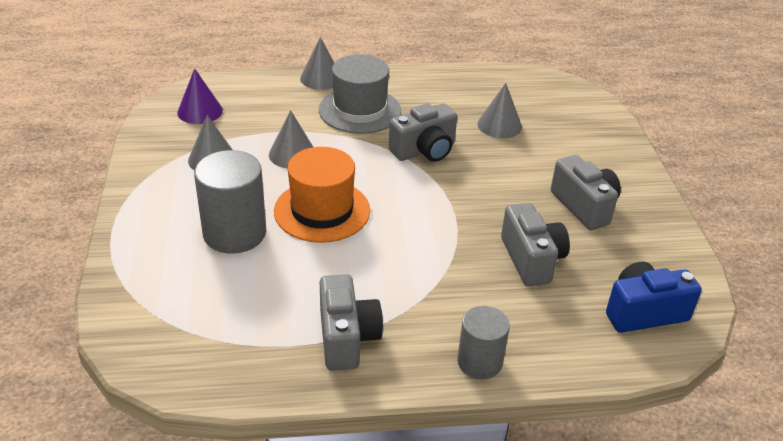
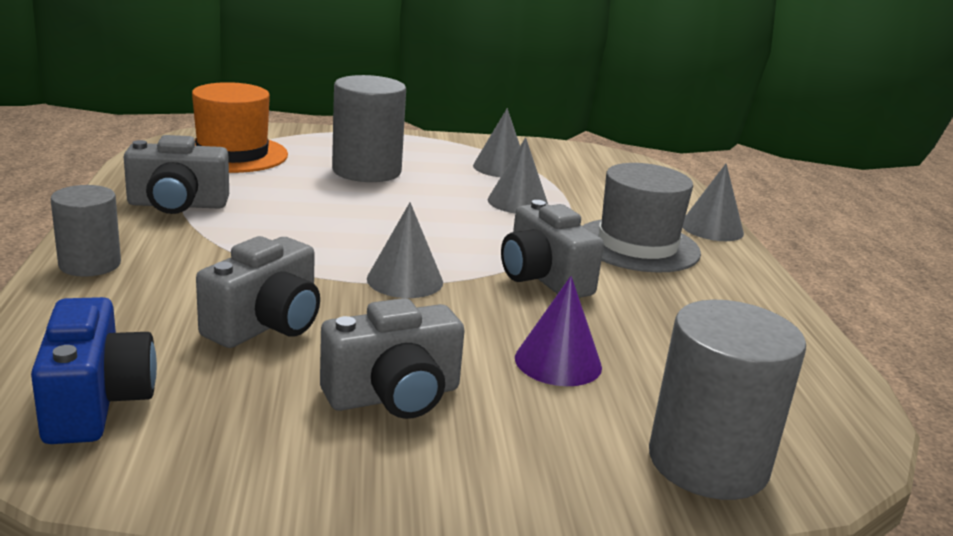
camera: 90 degrees right, 15 degrees down
purple cone [177,68,223,124] -> purple cone moved to [515,276,602,386]
orange hat [274,147,370,243] -> orange hat moved to [192,82,288,173]
grey cone [477,83,522,138] -> grey cone moved to [367,202,443,298]
grey camera [501,203,570,286] -> grey camera turned 45 degrees counterclockwise [196,236,320,348]
none -> grey cylinder [649,300,806,500]

